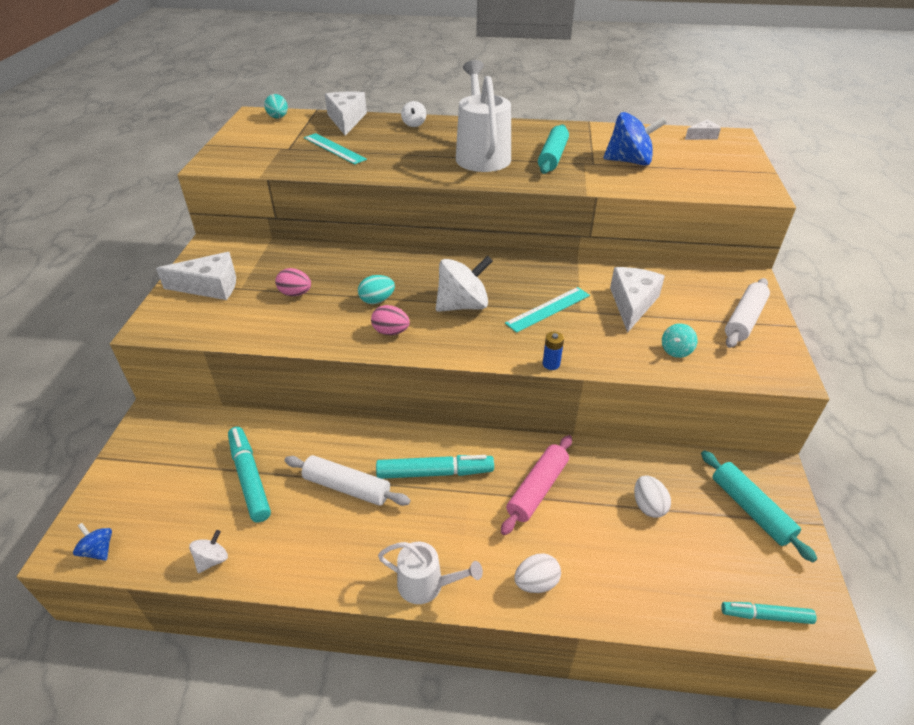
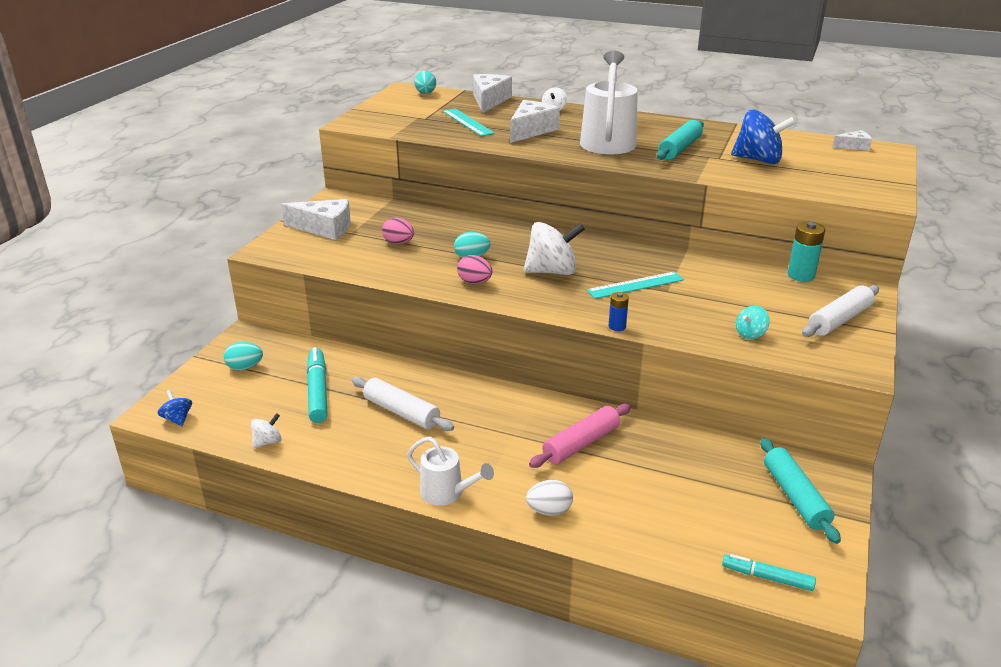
camera: 15 degrees right, 10 degrees down
turquoise marker [376,455,494,479] -> none
white cheese [610,267,665,333] -> white cheese moved to [510,100,560,143]
white egg [634,475,671,518] -> none
none -> turquoise egg [224,342,263,370]
none -> turquoise battery [788,222,825,282]

